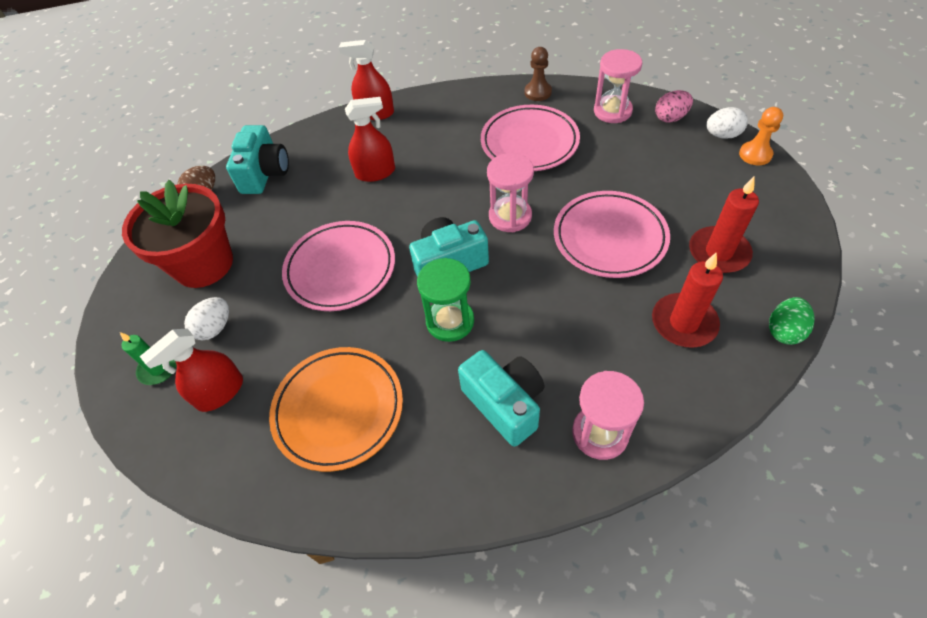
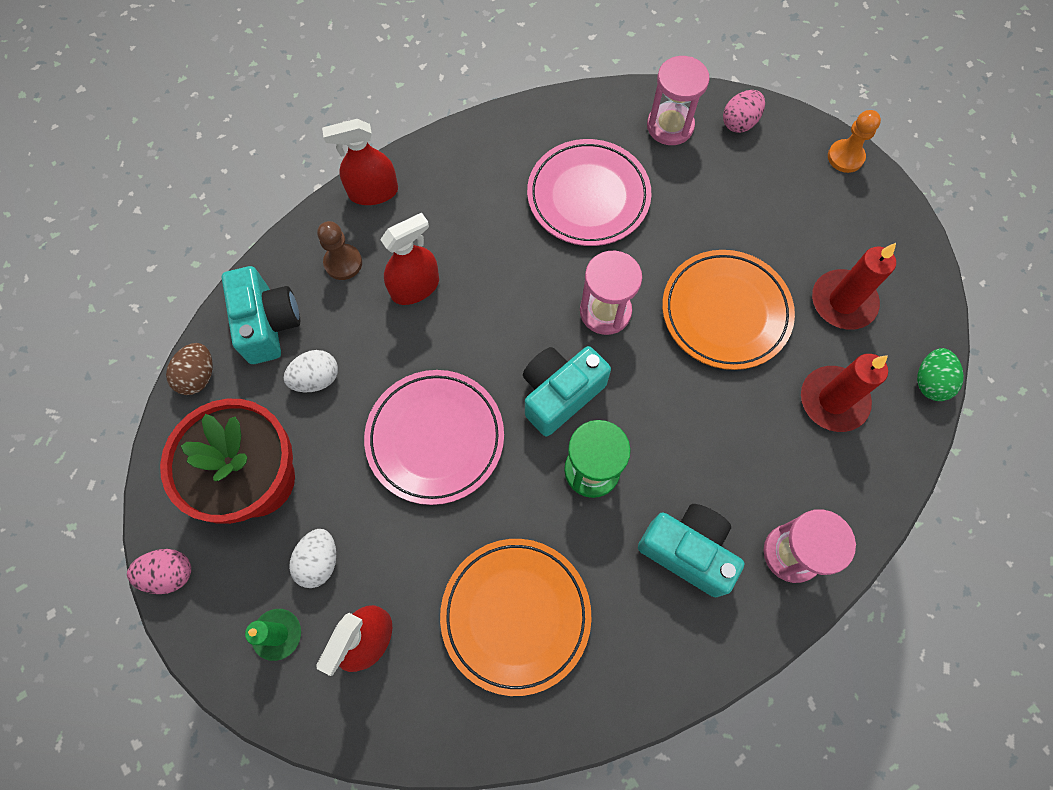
camera: 25 degrees left, 15 degrees up
brown pawn [525,47,552,101] -> brown pawn moved to [317,221,362,280]
pink plate [554,191,670,278] -> orange plate [662,250,795,370]
white egg [706,107,748,139] -> white egg moved to [284,350,338,392]
none -> pink egg [127,549,191,594]

